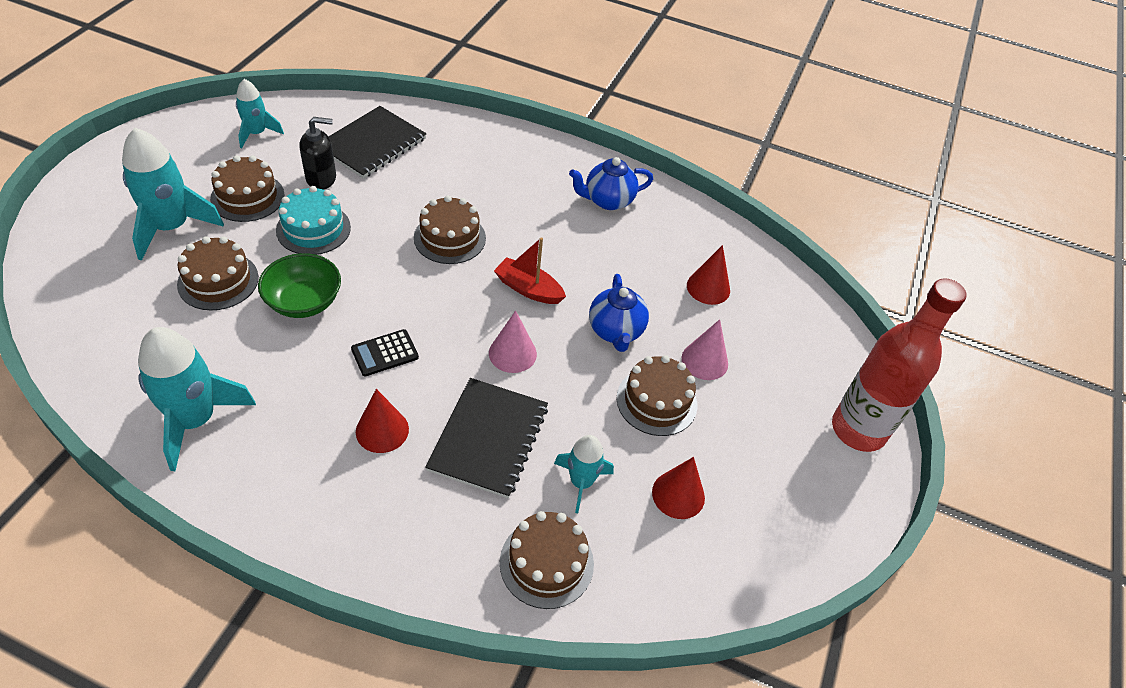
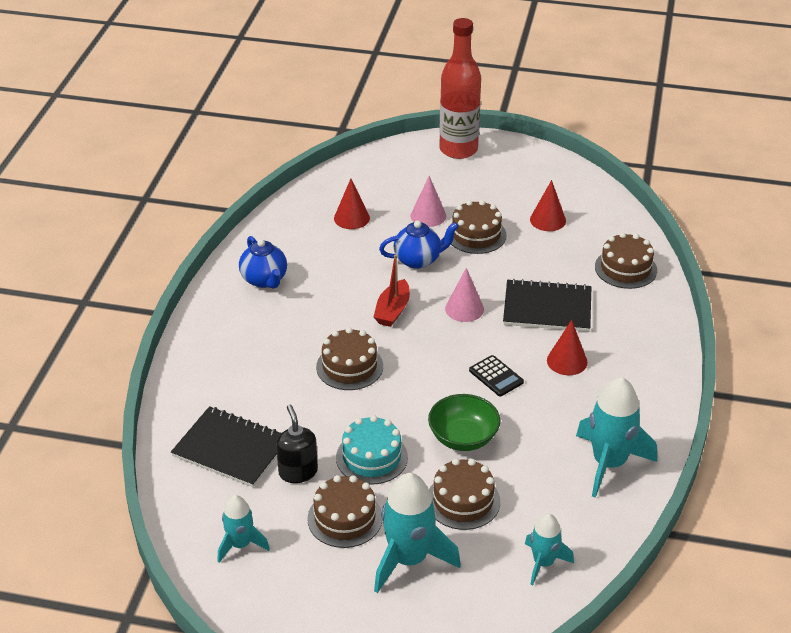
camera: 95 degrees left, 10 degrees down
turquoise rocket [554,435,614,513] -> turquoise rocket moved to [525,514,574,585]

